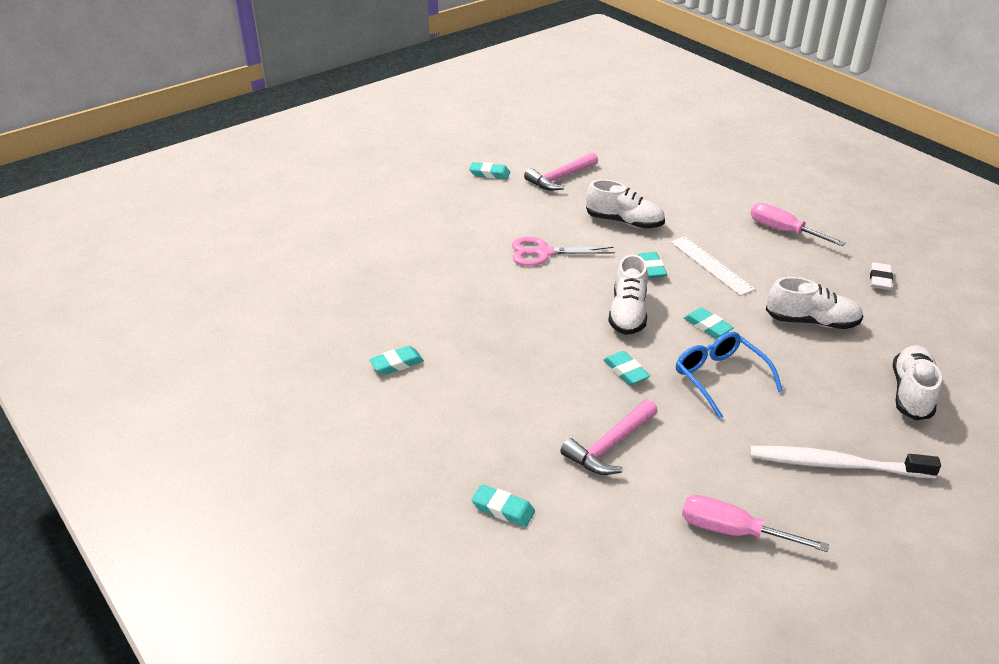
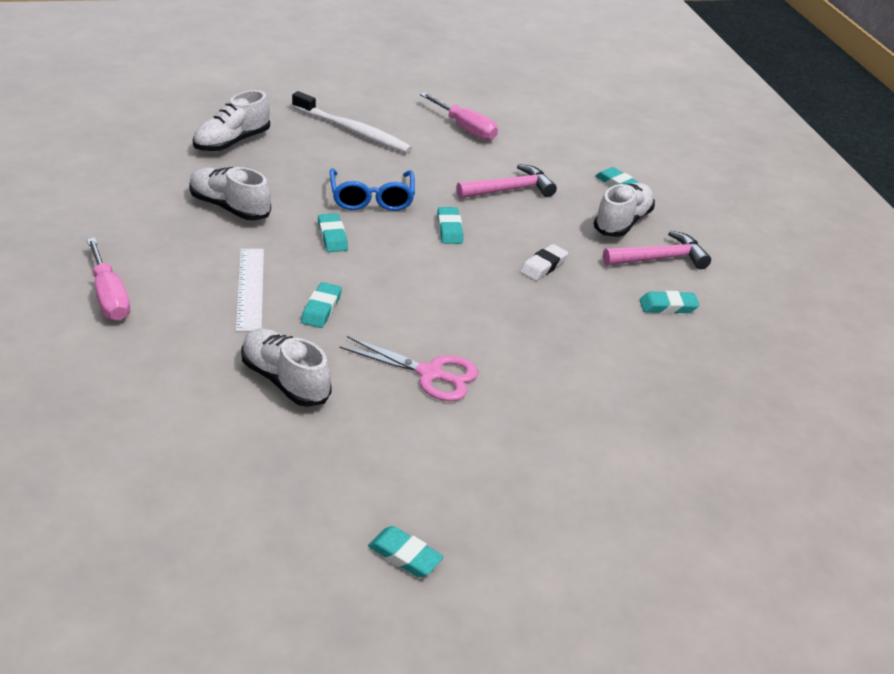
camera: 160 degrees left, 0 degrees up
pink hammer [524,152,598,191] -> pink hammer moved to [603,231,711,269]
white shoe [608,254,648,335] -> white shoe moved to [594,183,655,237]
white eraser [870,262,893,290] -> white eraser moved to [520,244,568,281]

